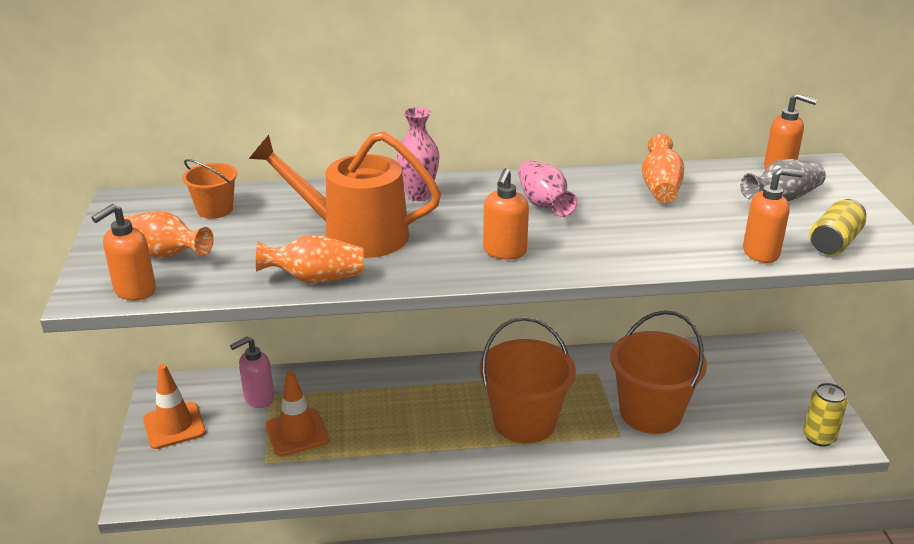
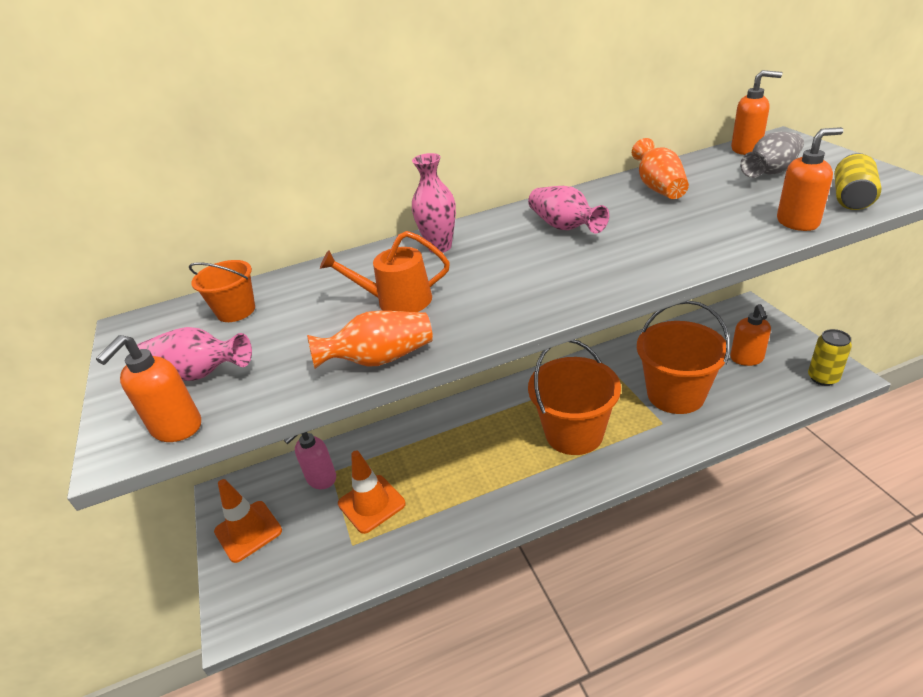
camera: 10 degrees left, 5 degrees up
orange vase [124,212,214,258] -> pink vase [137,327,252,381]
orange watering can [249,132,441,258] -> orange watering can [320,231,450,312], size x0.61
orange soap dispenser [483,168,529,259] -> orange soap dispenser moved to [730,304,771,366]

